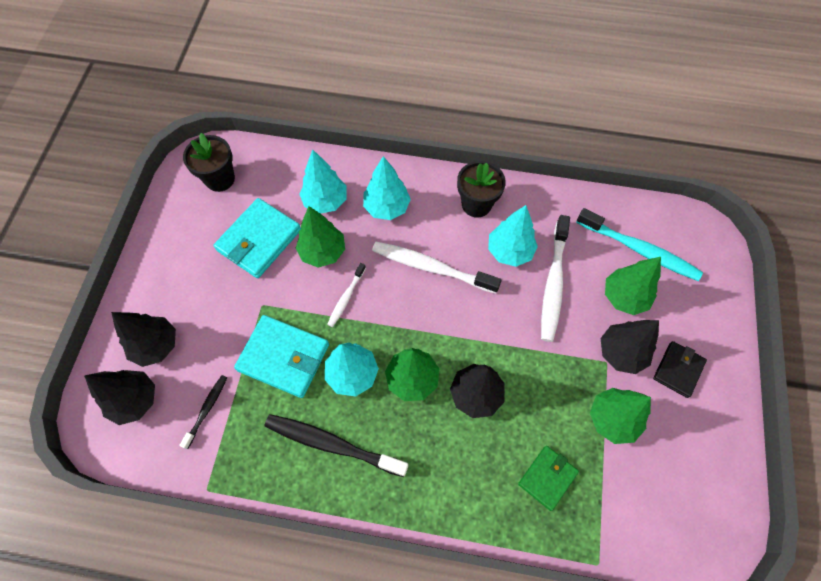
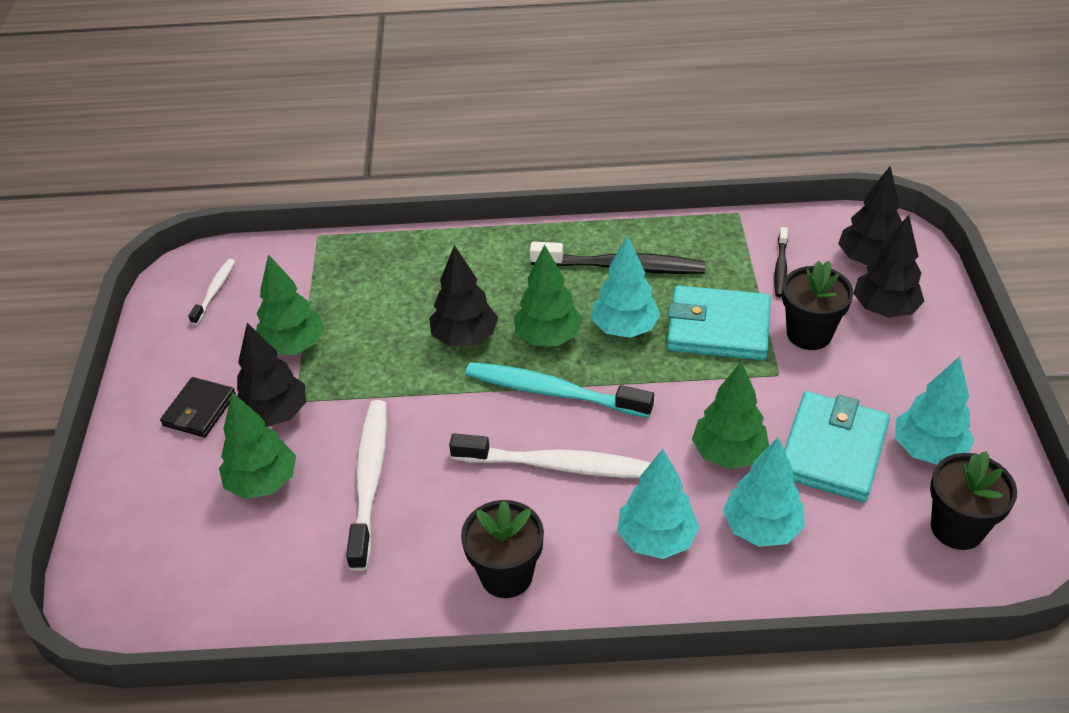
camera: 170 degrees right, 20 degrees down
white toothbrush [327,263,366,327] -> white toothbrush moved to [188,259,235,325]
turquoise tree [488,205,538,267] -> turquoise tree moved to [895,356,974,464]
green wallet [518,446,579,511] -> none
turquoise toothbrush [576,208,703,281] -> turquoise toothbrush moved to [465,362,654,418]
none -> black flower pot [782,261,853,350]

